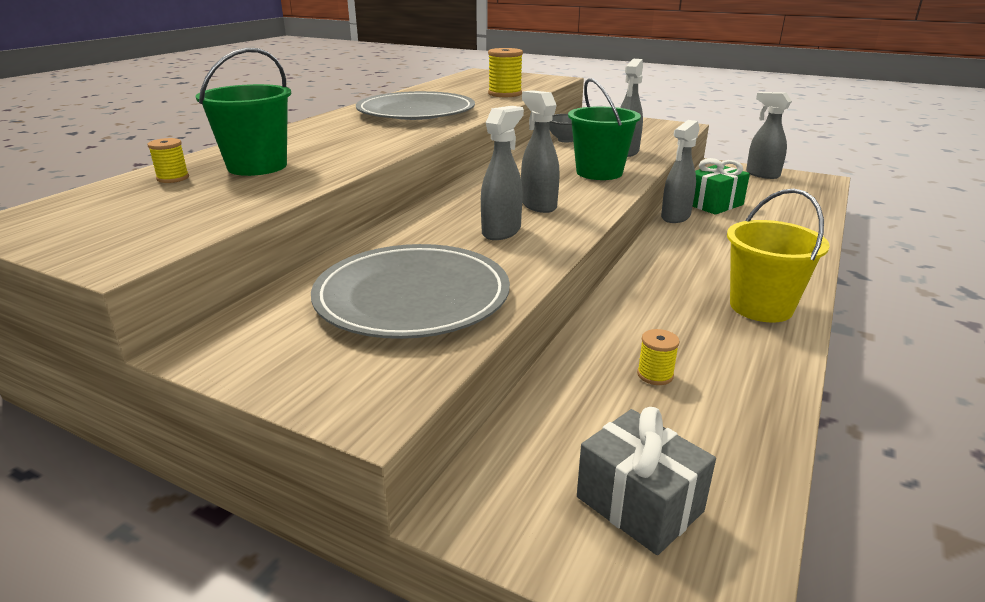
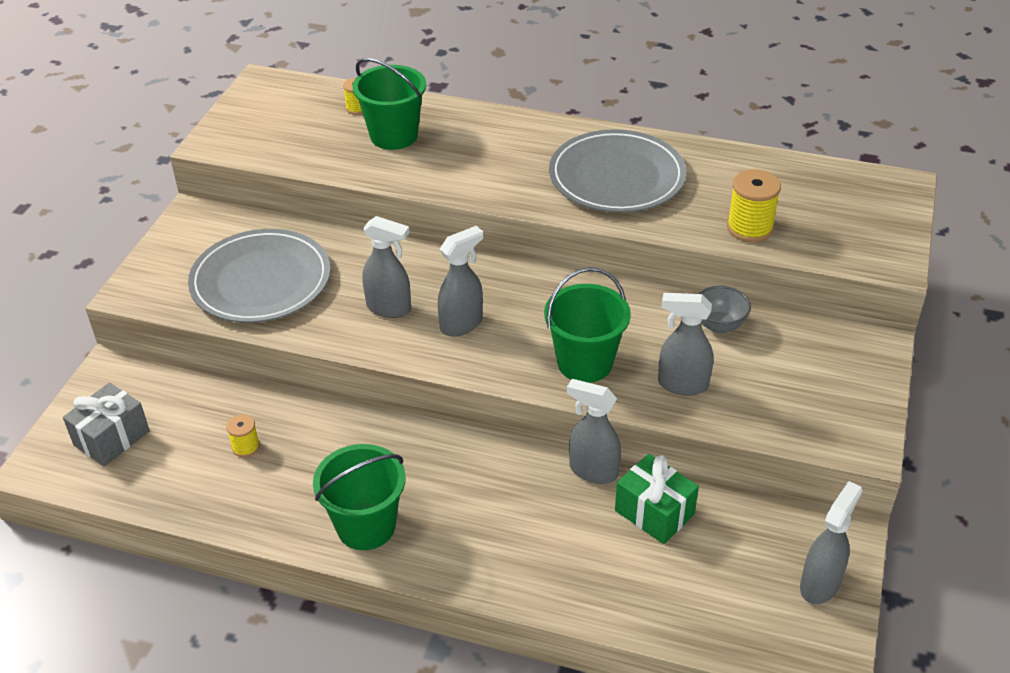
camera: 80 degrees right, 15 degrees up
yellow bucket [727,189,830,322] -> green bucket [313,444,406,550]

